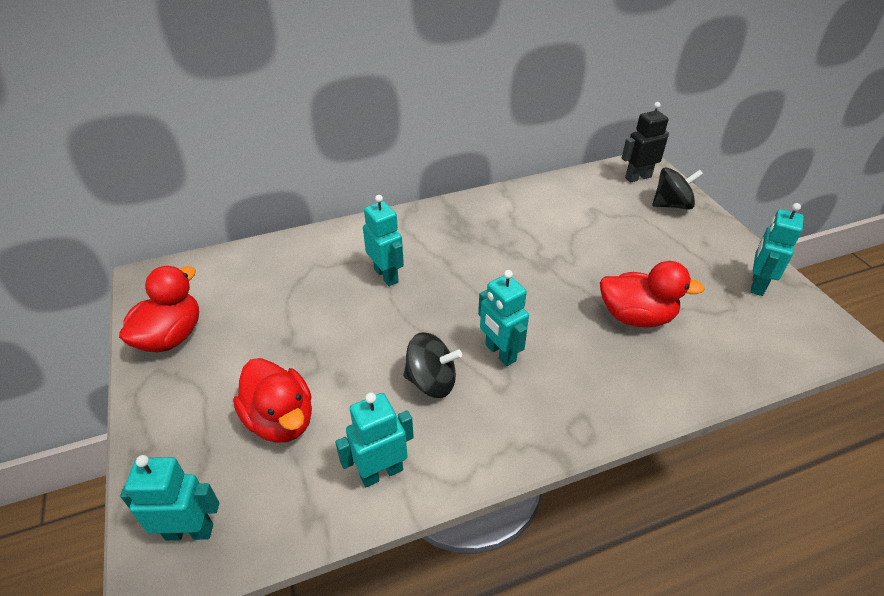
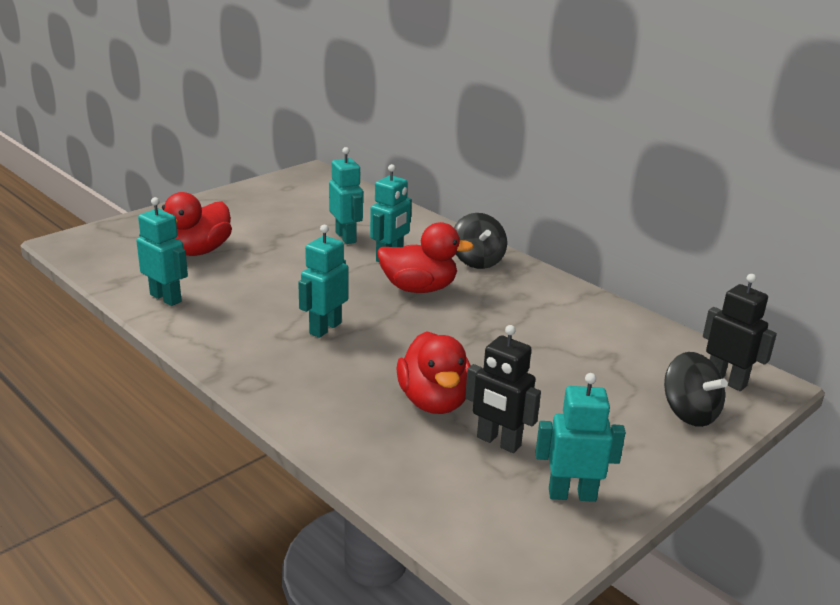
camera: 65 degrees right, 15 degrees down
red duck [119,266,199,352] -> red duck moved to [377,222,474,293]
turquoise robot [120,455,219,540] -> turquoise robot moved to [329,147,363,244]
black spinning top [403,332,462,398] -> black spinning top moved to [454,213,507,269]
none -> black robot [465,325,541,453]

